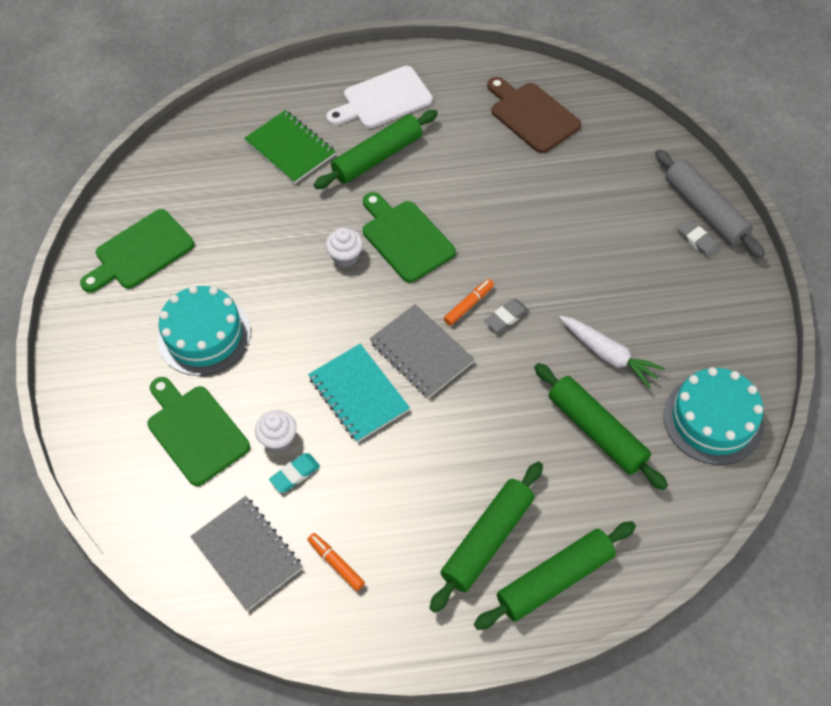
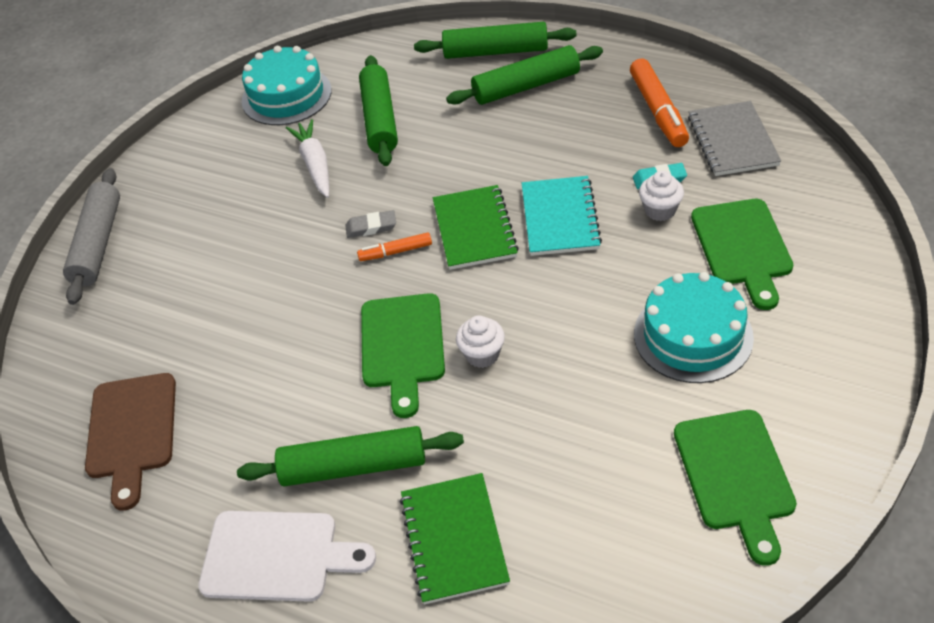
camera: 145 degrees left, 10 degrees down
green cutting board [80,209,194,293] -> green cutting board turned 90 degrees clockwise [674,410,797,566]
orange marker [307,533,365,591] -> orange marker [630,59,689,147], size x1.81
grey notebook [370,304,475,398] -> green notebook [433,185,519,270]
grey eraser [677,219,719,258] -> none

